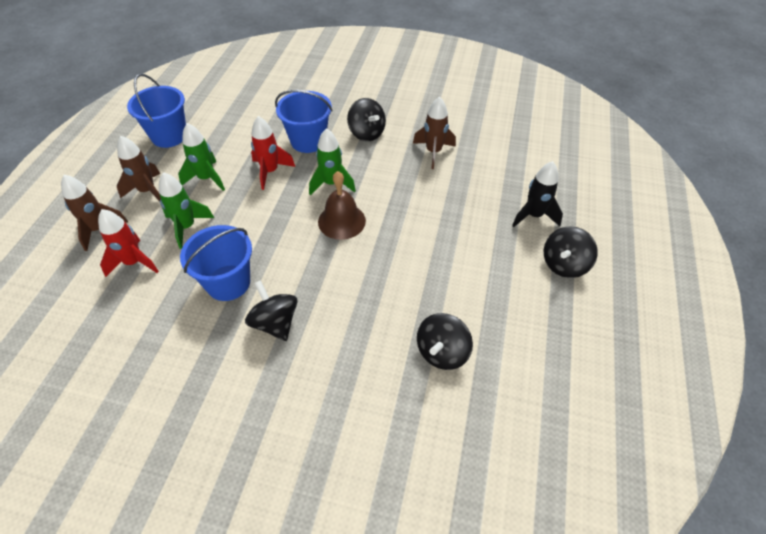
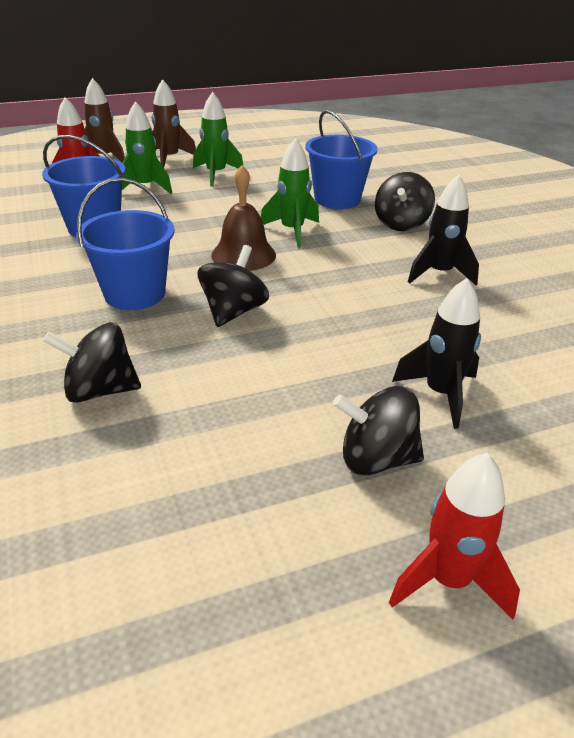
camera: 55 degrees right, 15 degrees down
blue bucket [127,74,186,148] -> blue bucket moved to [76,178,175,310]
black spinning top [245,280,298,341] -> black spinning top moved to [198,245,269,327]
red rocket [251,116,295,190] -> red rocket moved to [389,453,520,619]
brown rocket [413,97,456,169] -> black rocket [408,175,479,285]

